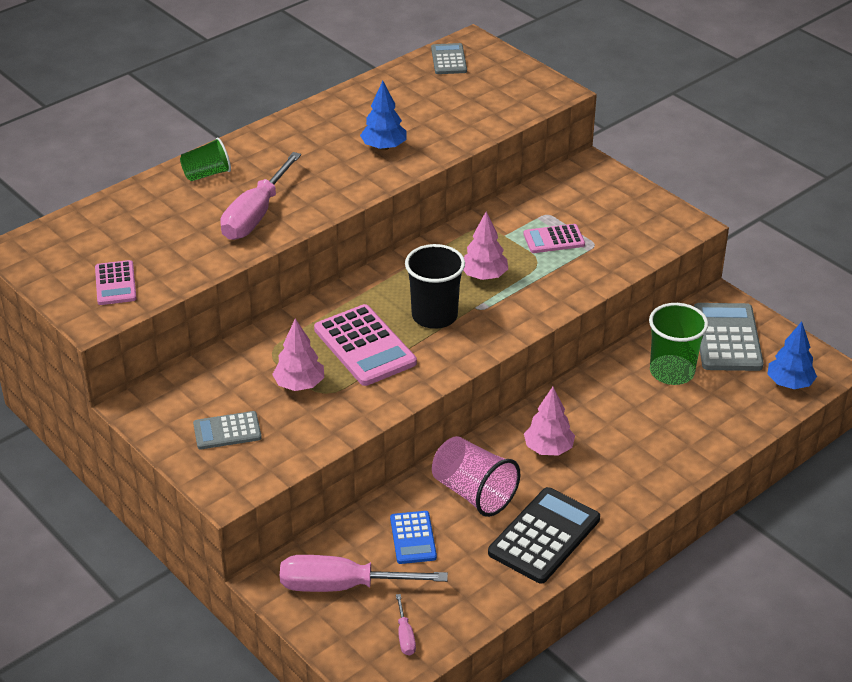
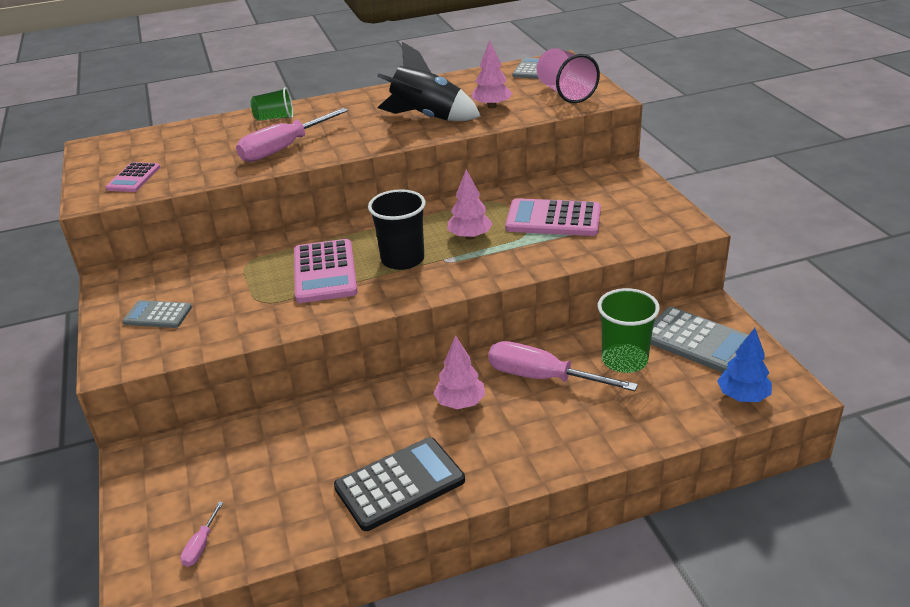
camera: 25 degrees right, 5 degrees down
pink tree [272,319,324,391] -> pink tree moved to [472,40,512,108]
pink screwdriver [280,555,448,592] -> pink screwdriver moved to [488,341,638,391]
blue tree [360,81,406,150] -> black rocket [377,42,480,121]
blue calculator [390,511,437,564] -> none
pink cup [432,436,520,517] -> pink cup moved to [536,48,600,103]
pink calculator [524,224,585,253] -> pink calculator [505,198,601,236], size x1.71
grey calculator [694,303,764,371] -> grey calculator turned 105 degrees clockwise [651,307,748,373]

